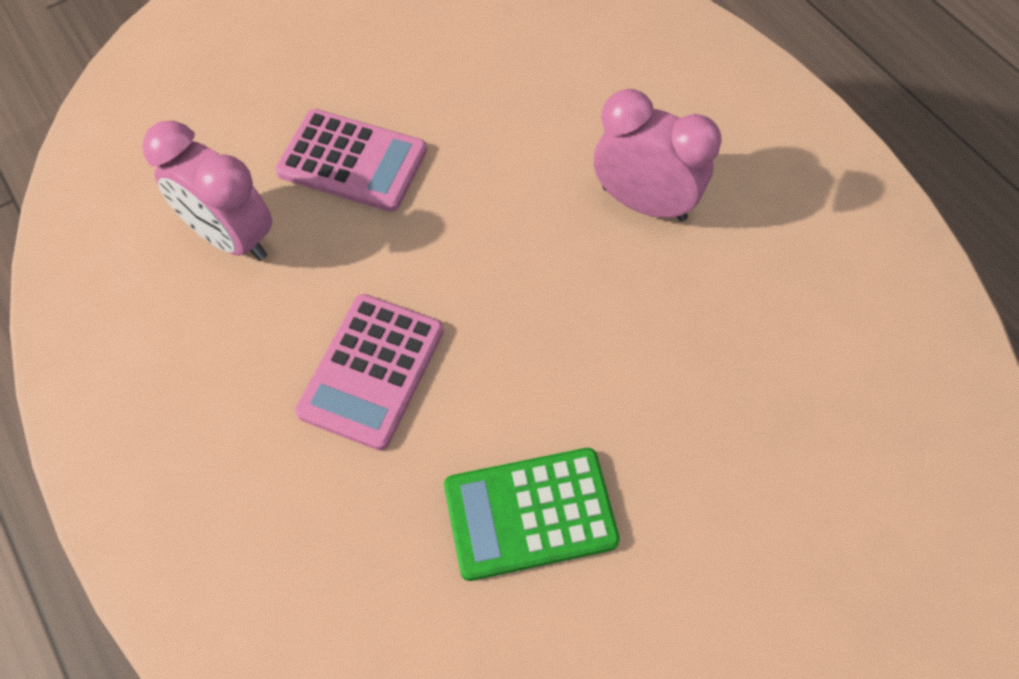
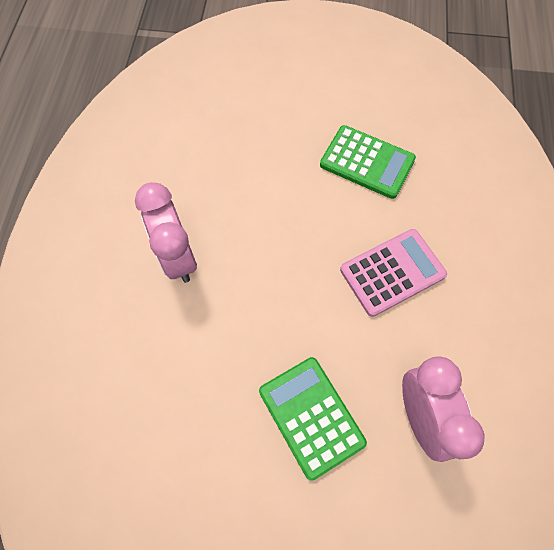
camera: 140 degrees left, 5 degrees up
pink calculator [275,109,427,212] -> green calculator [259,357,367,481]

